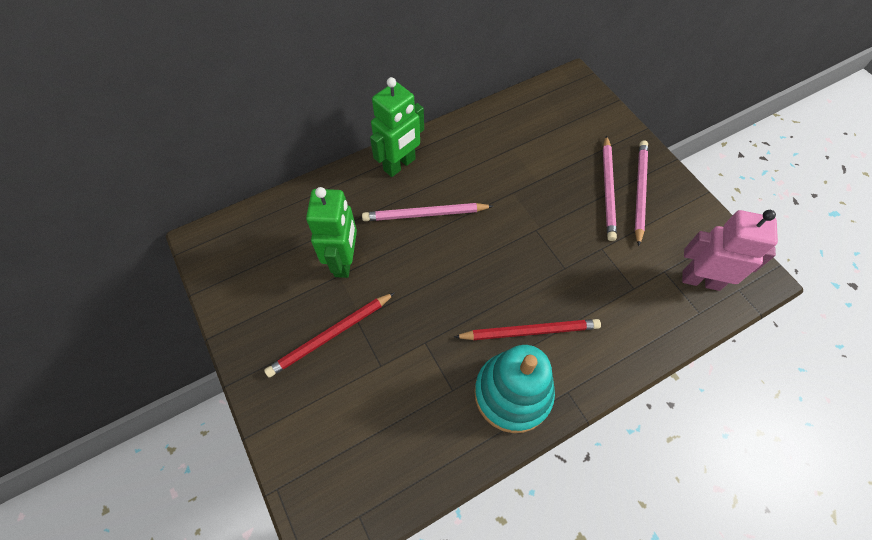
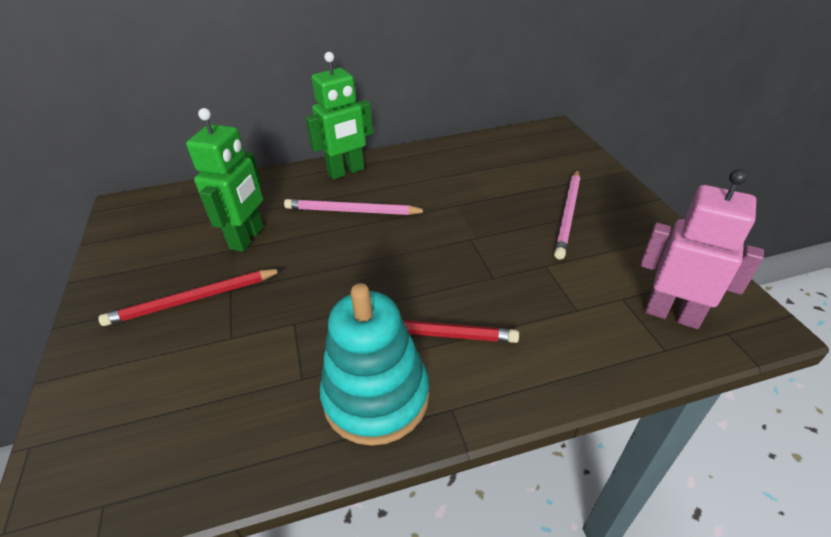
camera: 15 degrees right, 20 degrees down
pink pencil [635,140,648,246] -> none

